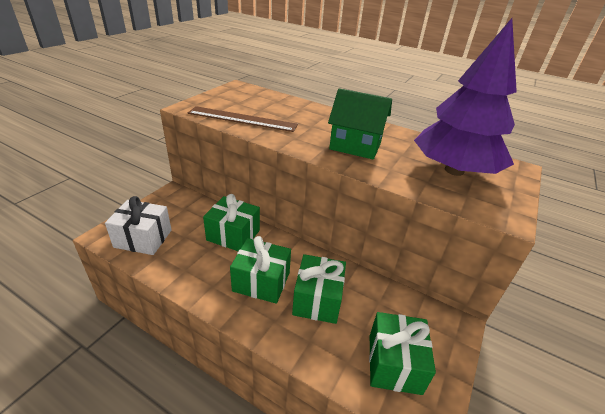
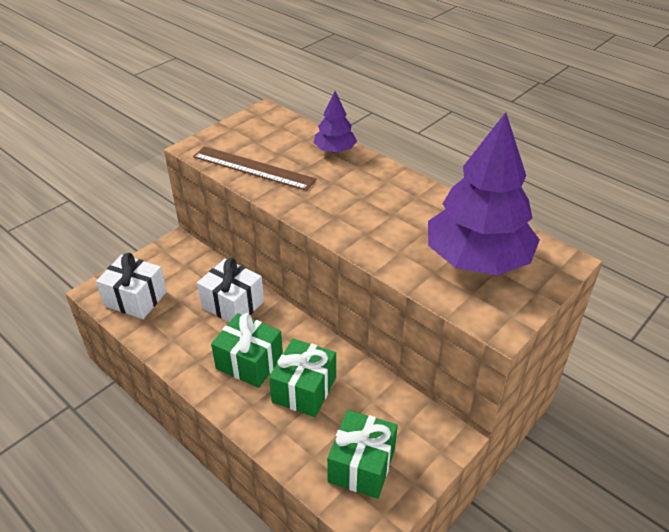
camera: 15 degrees right, 5 degrees up
green gift [203,194,260,251] -> white gift [197,258,264,322]
green house [328,88,392,159] -> none
none -> purple tree [313,91,357,153]

